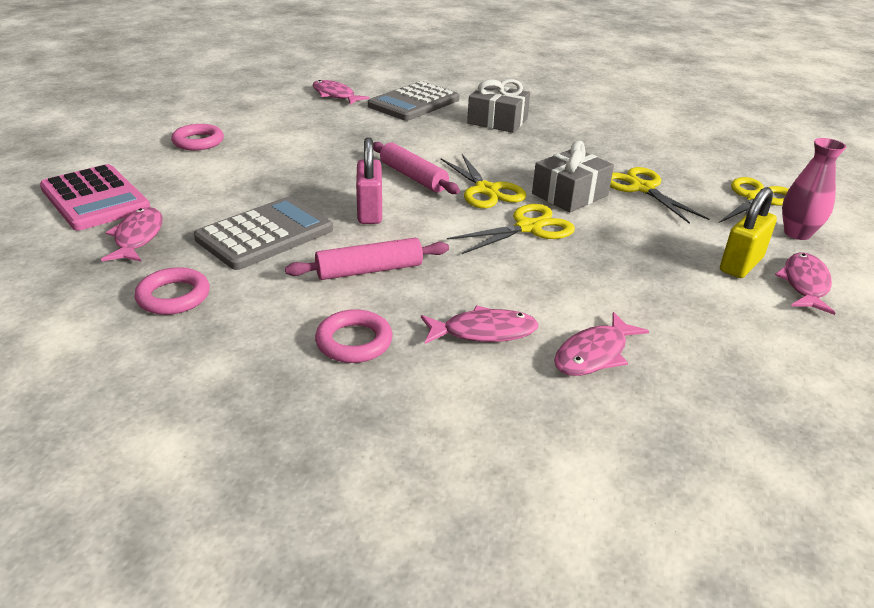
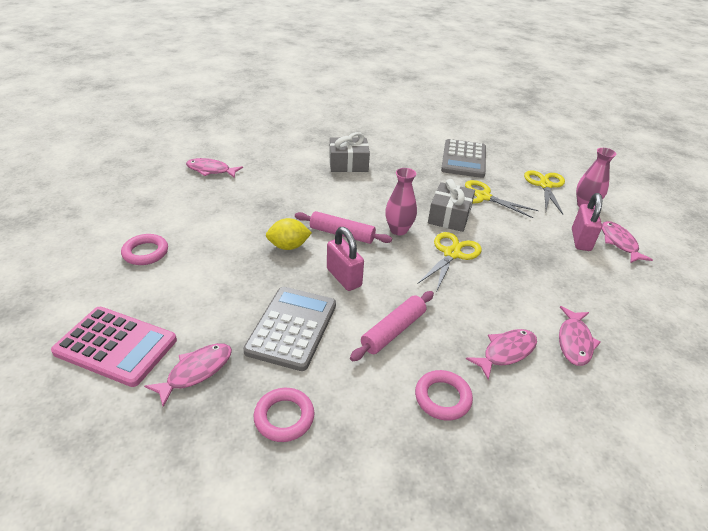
camera: 30 degrees left, 5 degrees up
pink fish [101,207,163,262] -> pink fish turned 75 degrees clockwise [144,343,232,407]
grey calculator [368,81,459,121] -> grey calculator moved to [441,139,486,178]
yellow scissors [441,154,526,208] -> pink vase [385,168,417,235]
yellow padlock [720,187,777,278] -> pink padlock [572,193,602,251]
none -> yellow lemon [266,218,312,250]

